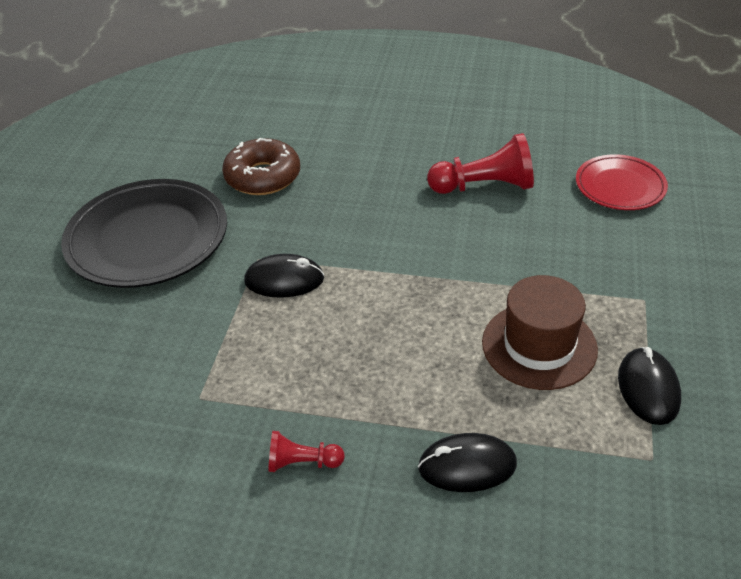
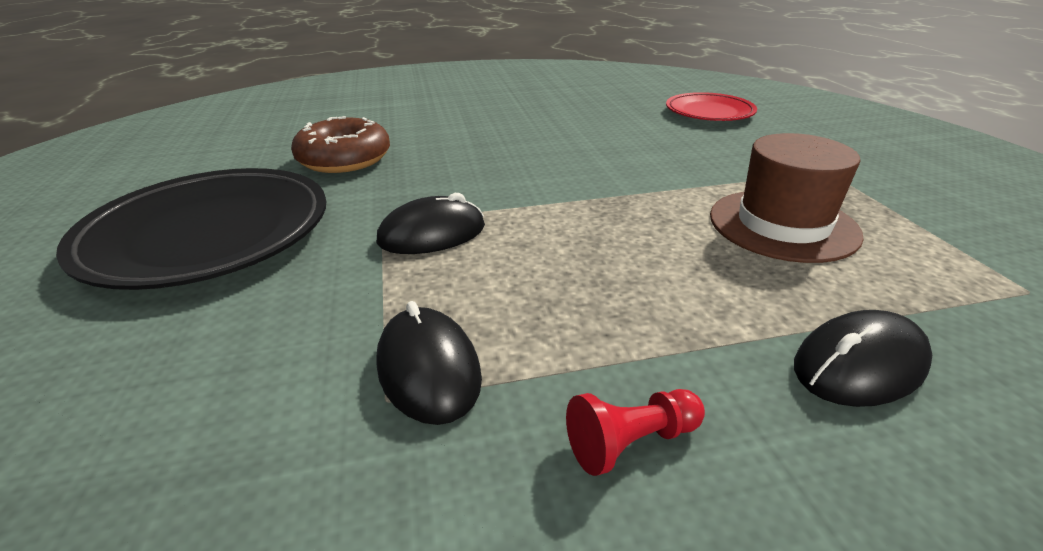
camera: 25 degrees left, 10 degrees down
red pawn [427,133,534,194] -> none
black mouse [618,347,681,425] -> black mouse moved to [376,301,482,425]

